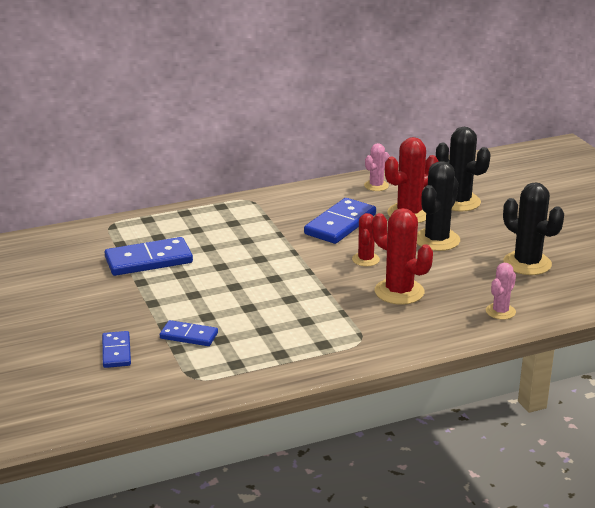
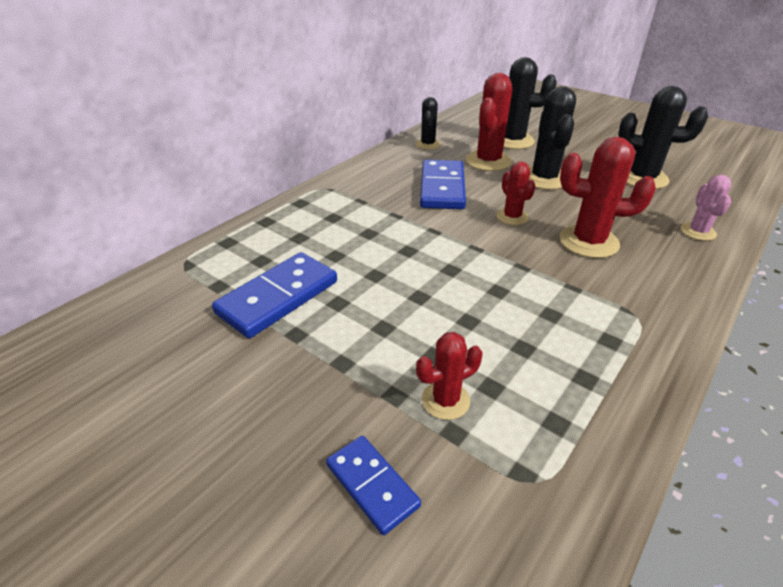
camera: 30 degrees left, 10 degrees up
blue domino [160,320,218,346] -> red cactus [416,332,482,420]
pink cactus [364,143,390,191] -> black cactus [416,97,441,150]

